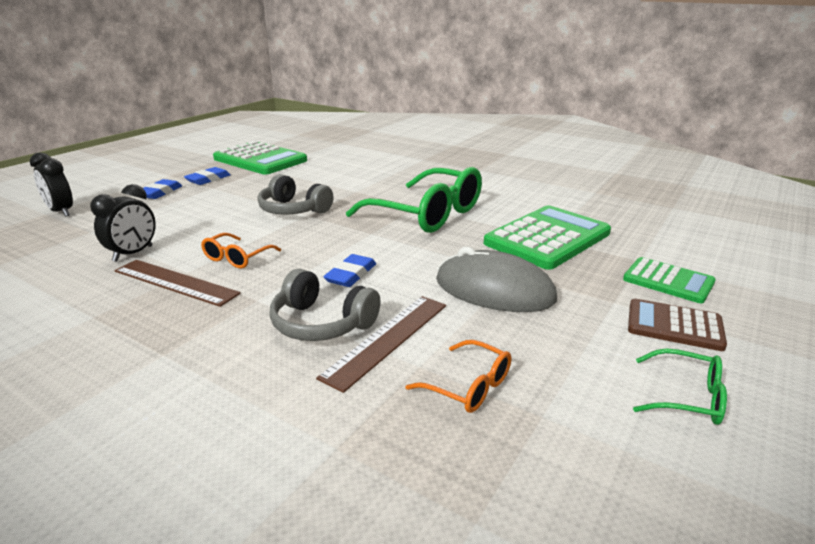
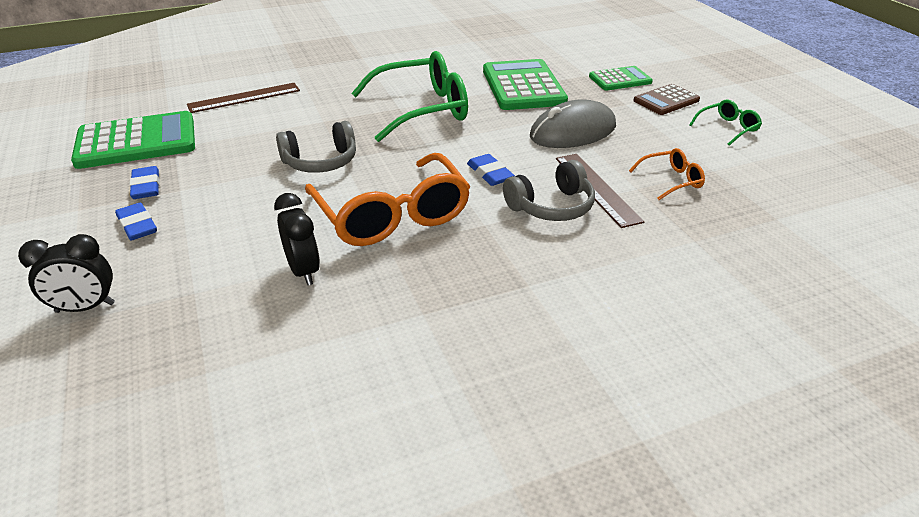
camera: 55 degrees left, 10 degrees up
brown ruler [115,260,241,307] -> brown ruler moved to [187,83,300,113]
orange glasses [201,233,281,269] -> orange glasses [305,153,470,246], size x2.18

